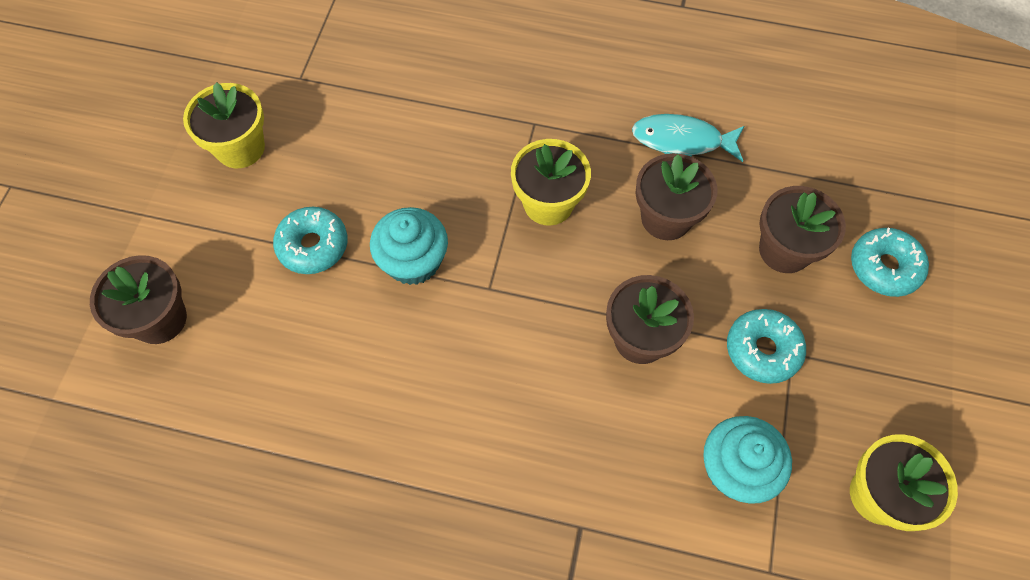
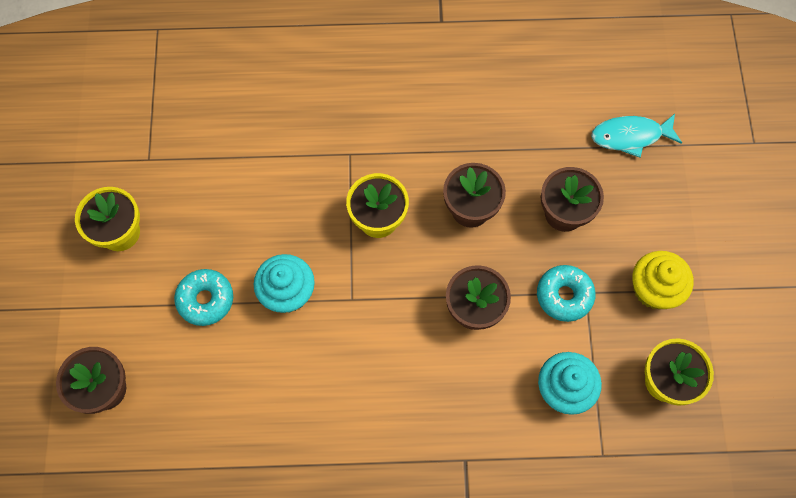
camera: 15 degrees left, 5 degrees up
turquoise fish [632,114,744,162] -> turquoise fish moved to [591,114,682,158]
turquoise donut [851,228,929,297] -> none
none -> yellow cupcake [632,251,694,309]

